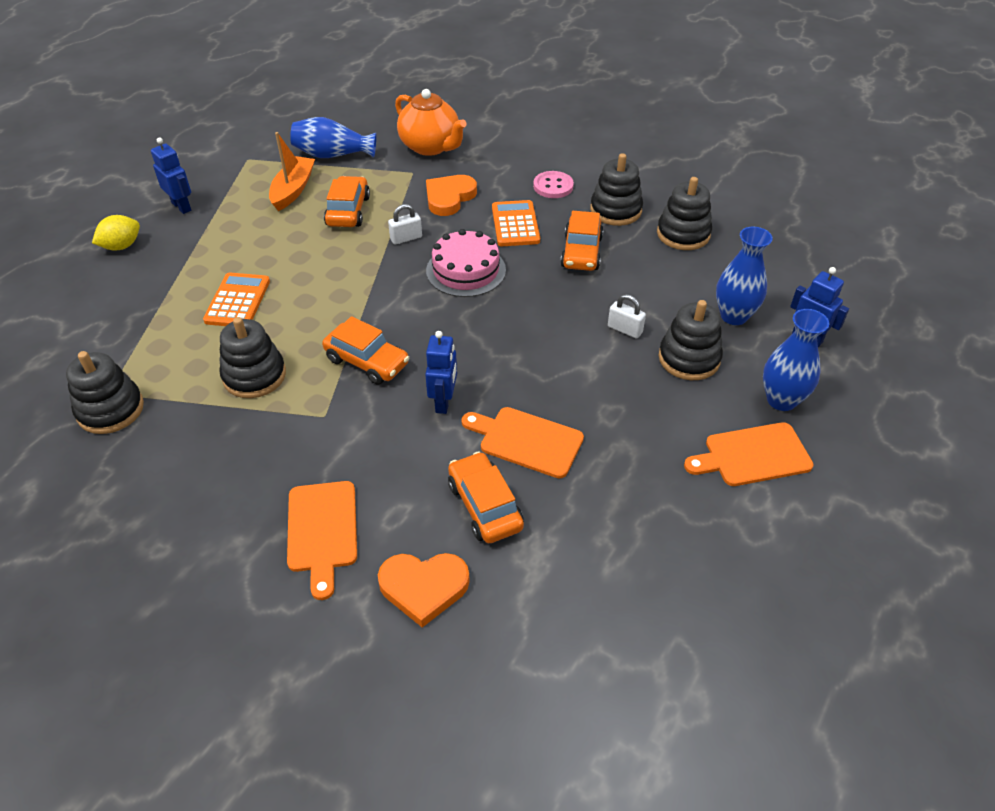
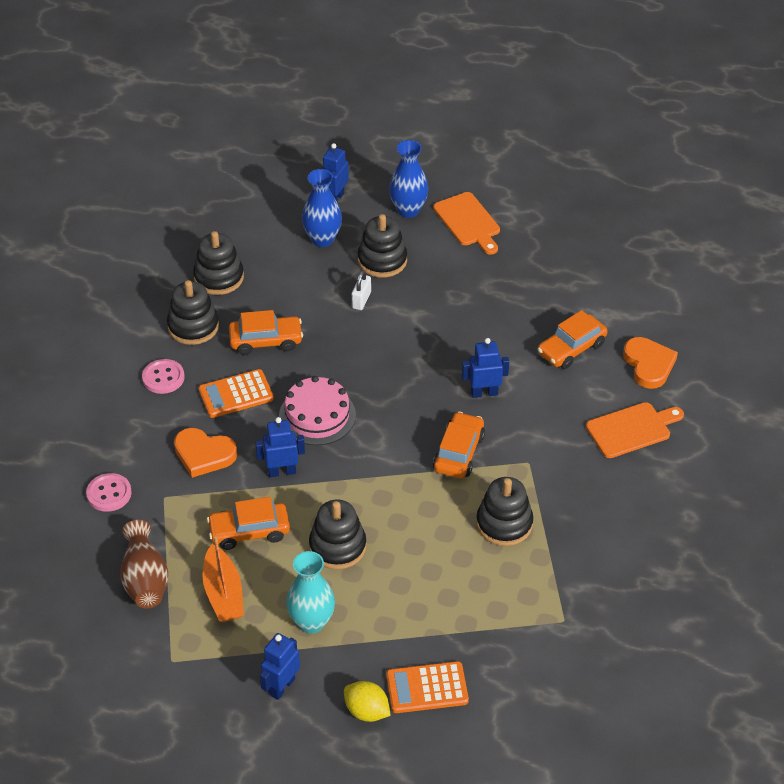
camera: 105 degrees left, 0 degrees up
black stacking toy [66,351,144,434] -> black stacking toy moved to [309,499,366,570]
orange calculator [203,272,270,326] -> orange calculator moved to [386,661,469,713]
orange boat [269,132,315,211] -> orange boat turned 105 degrees counterclockwise [203,536,244,622]
blue vase [290,117,377,158] -> brown vase [120,520,168,609]
white padlock [388,204,422,245] -> blue robot [255,417,305,477]
orange teapot [395,89,467,156] -> pink button [86,473,132,512]
orange cutting board [461,407,584,478] -> none
none -> turquoise vase [286,551,335,634]

